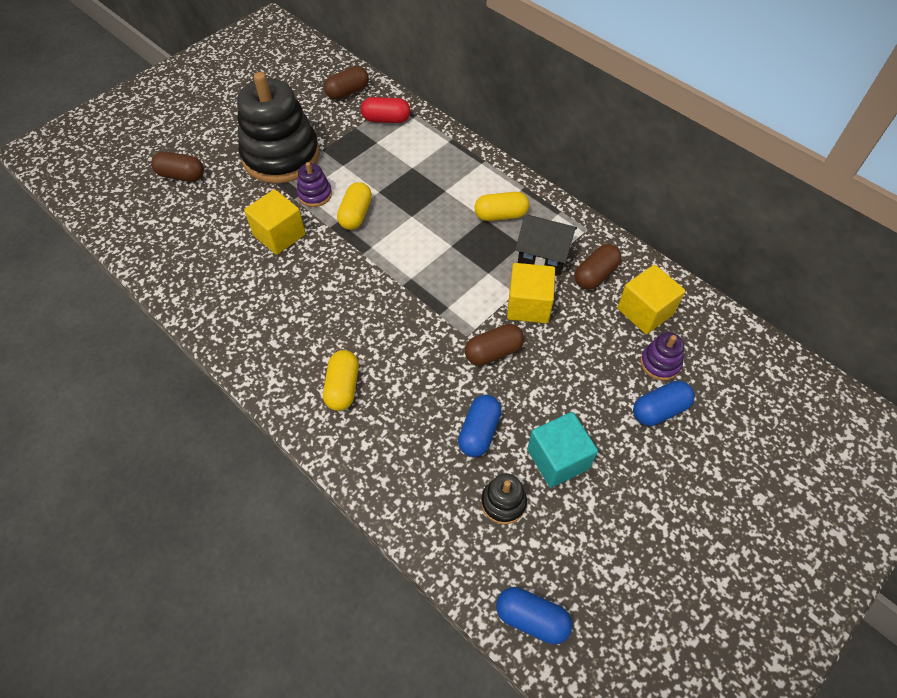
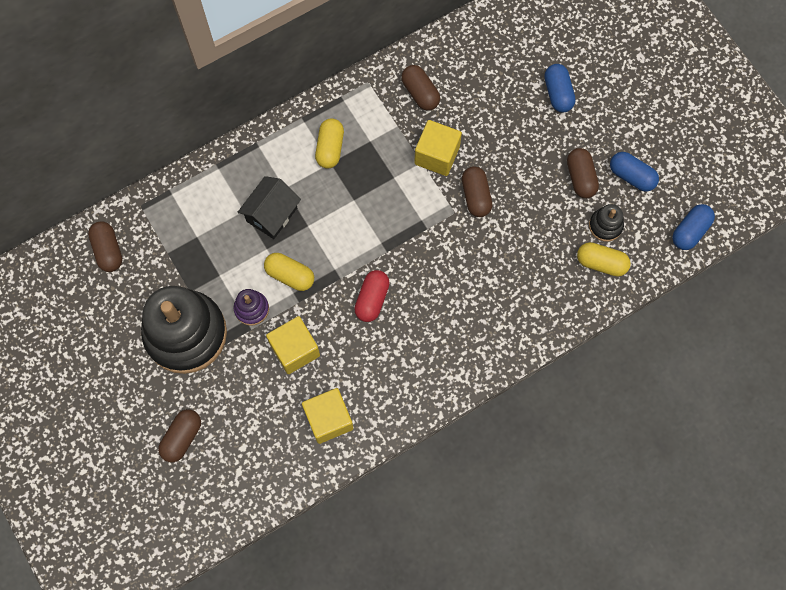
camera: 75 degrees left, 15 degrees up
yellow capsule [323,350,359,411] -> yellow capsule moved to [577,242,631,277]
red capsule [361,97,410,123] -> red capsule moved to [354,270,390,322]
blue capsule [458,395,502,457] -> blue capsule moved to [610,152,659,192]
black house [515,215,577,275] -> black house moved to [238,176,301,239]
turquoise cube [527,412,598,488] -> brown capsule [567,148,599,198]
yellow cube [617,265,685,334] -> yellow cube moved to [302,388,353,444]
purple stacking toy [640,332,684,380] -> none

